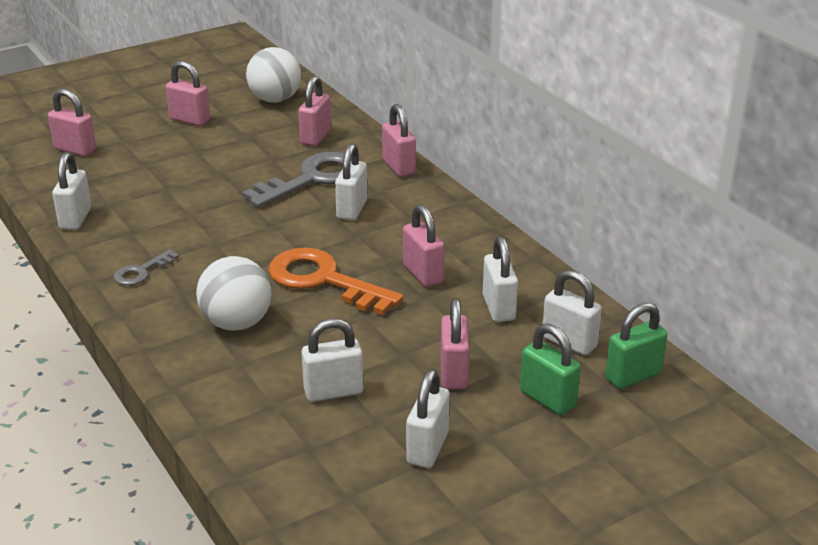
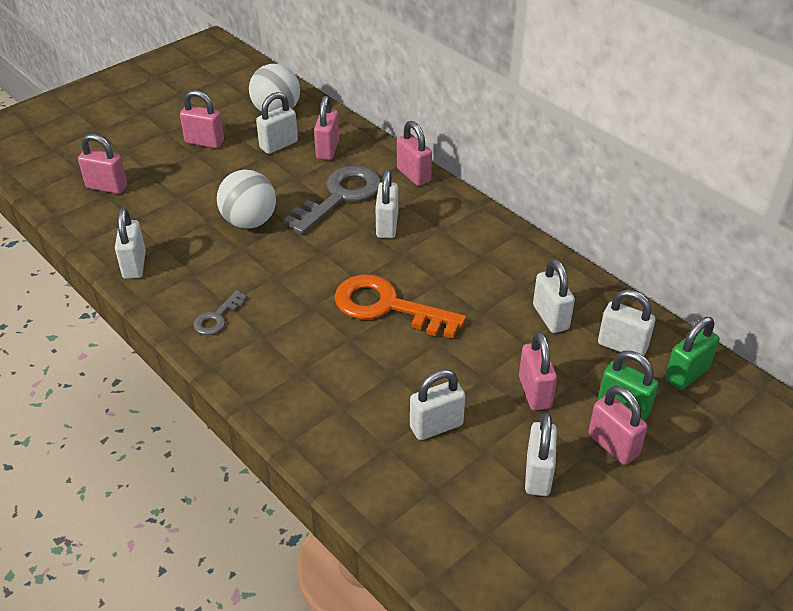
camera: 10 degrees left, 10 degrees up
white ball [196,256,272,331] -> white ball moved to [217,170,276,229]
pink padlock [403,204,444,287] -> pink padlock moved to [588,386,648,465]
none -> white padlock [256,92,298,154]

